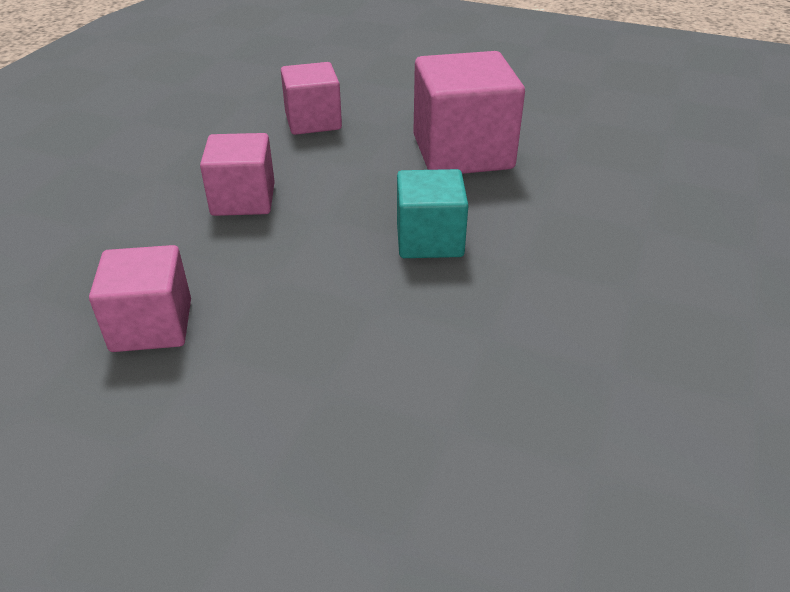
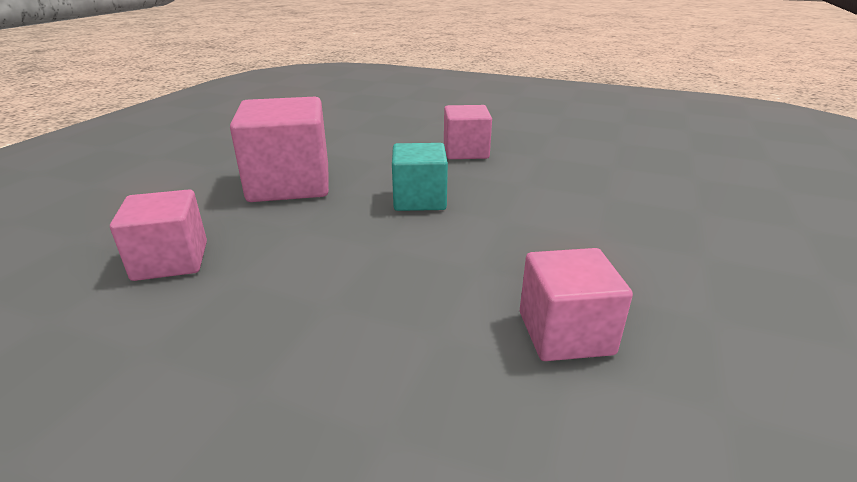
camera: 90 degrees left, 10 degrees down
pink cube [200,133,275,216] -> pink cube moved to [444,105,492,159]

